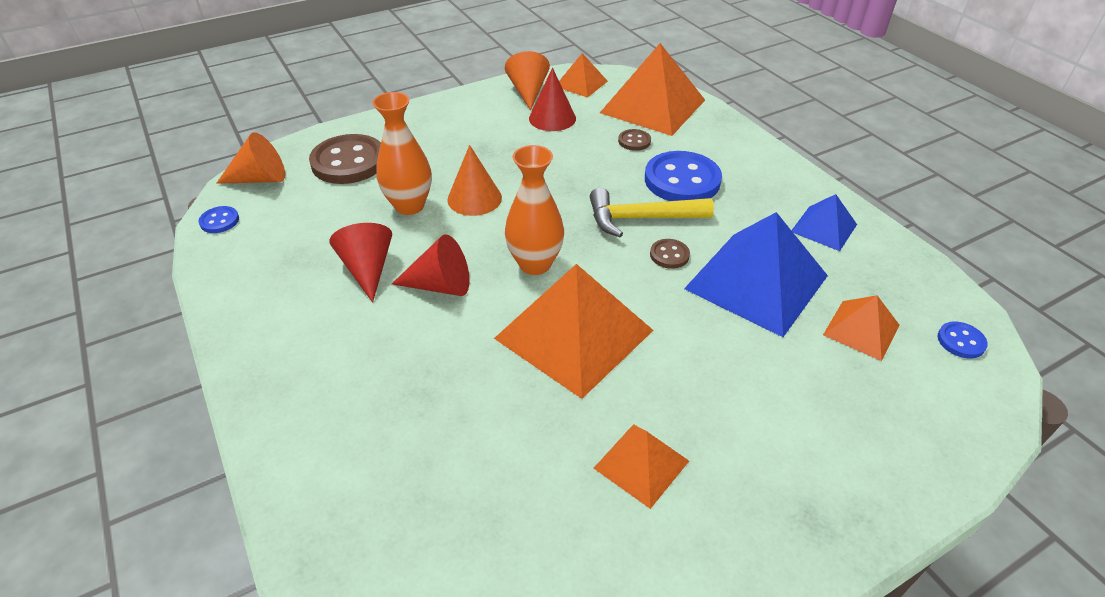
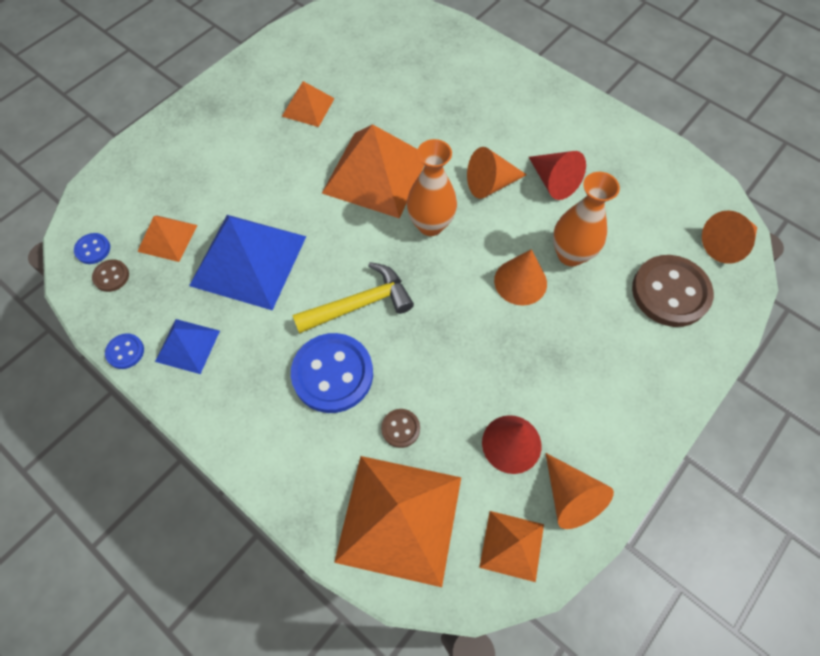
camera: 160 degrees right, 20 degrees up
blue button [198,206,239,233] -> blue button moved to [105,333,144,369]
red cone [392,234,469,296] -> orange cone [467,147,527,199]
brown button [650,239,690,269] -> brown button moved to [92,259,129,292]

